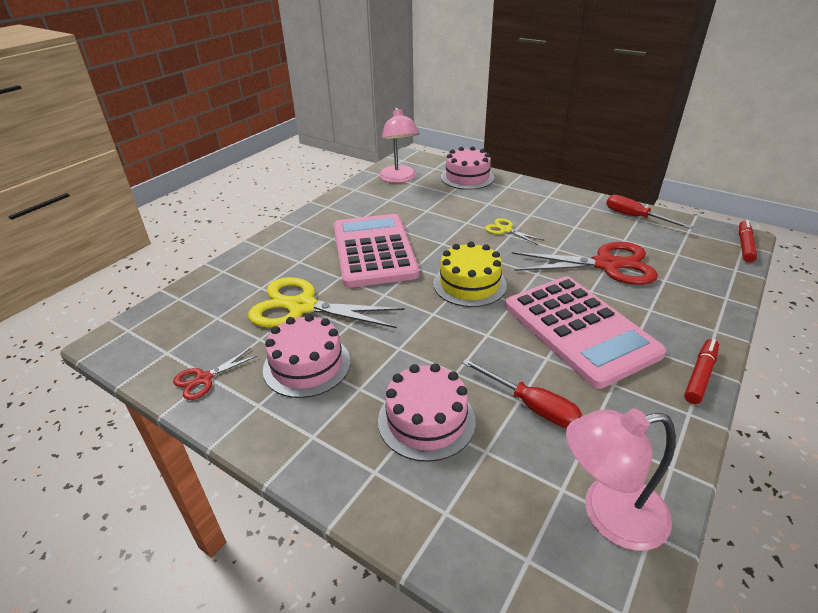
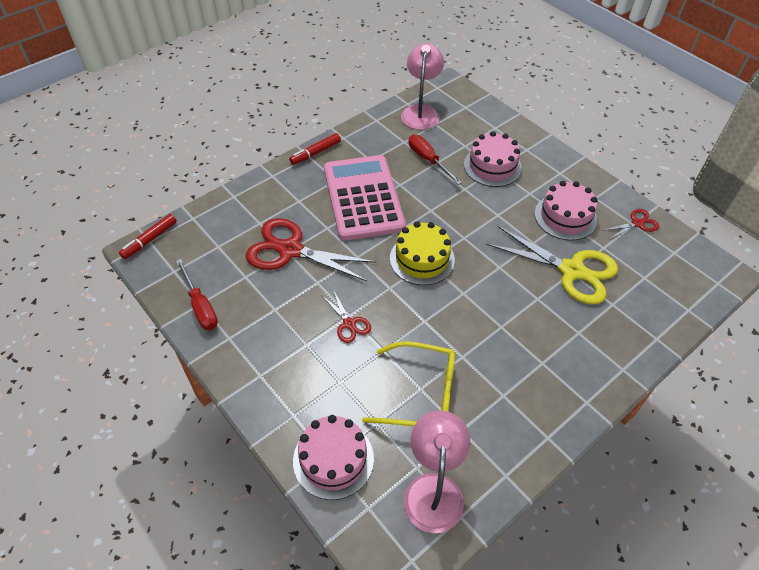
camera: 165 degrees left, 15 degrees up
pink calculator [334,214,419,288] -> none
yellow scissors [485,218,545,245] -> red scissors [323,289,371,343]
pink lamp [566,408,676,551] -> pink lamp turned 90 degrees counterclockwise [401,43,444,130]
none -> yellow glasses [362,341,455,426]

